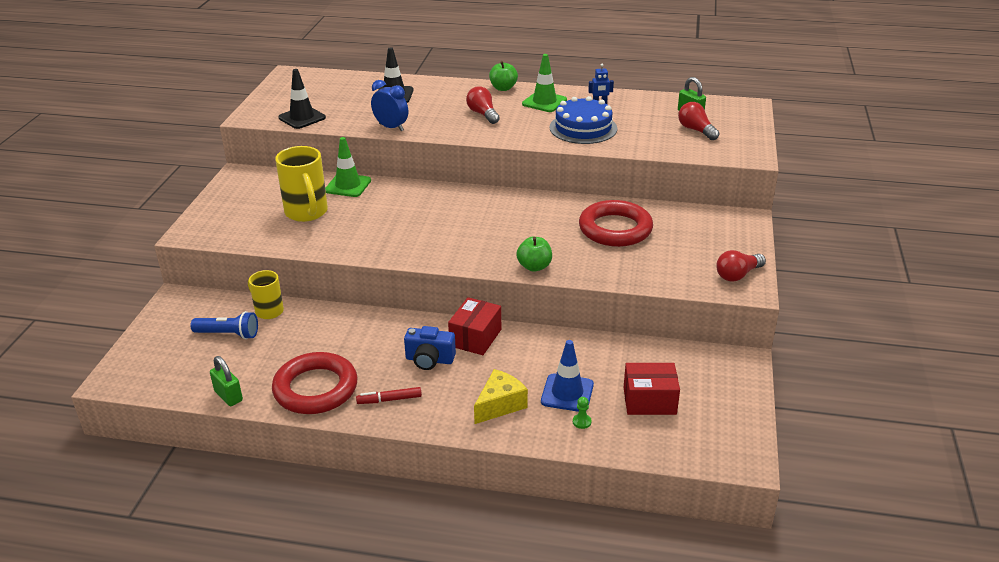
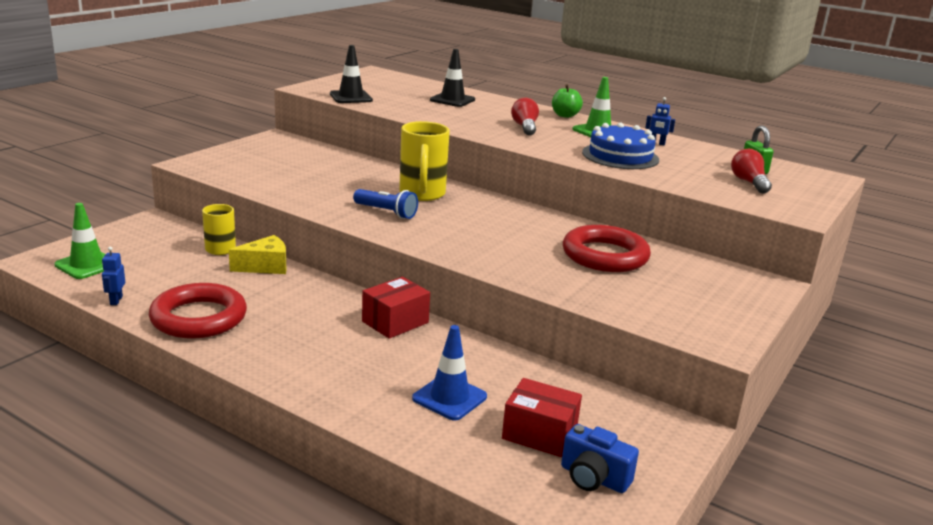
camera: 20 degrees right, 10 degrees down
blue flashlight [191,311,258,339] -> blue flashlight moved to [353,189,418,219]
green padlock [210,356,243,406] -> blue robot [102,247,125,305]
yellow mug [275,146,328,222] -> yellow mug moved to [399,121,450,201]
green traffic cone [325,137,371,197] -> green traffic cone moved to [54,203,106,279]
red marker [356,387,422,404] -> none
blue clock [371,80,408,131] -> none
blue camera [404,326,456,370] -> blue camera moved to [561,424,639,493]
yellow cheese [474,369,528,424] -> yellow cheese moved to [229,235,286,274]
green apple [516,237,552,272] -> none
green pawn [573,397,591,429] -> none
red light bulb [716,250,766,282] -> none

